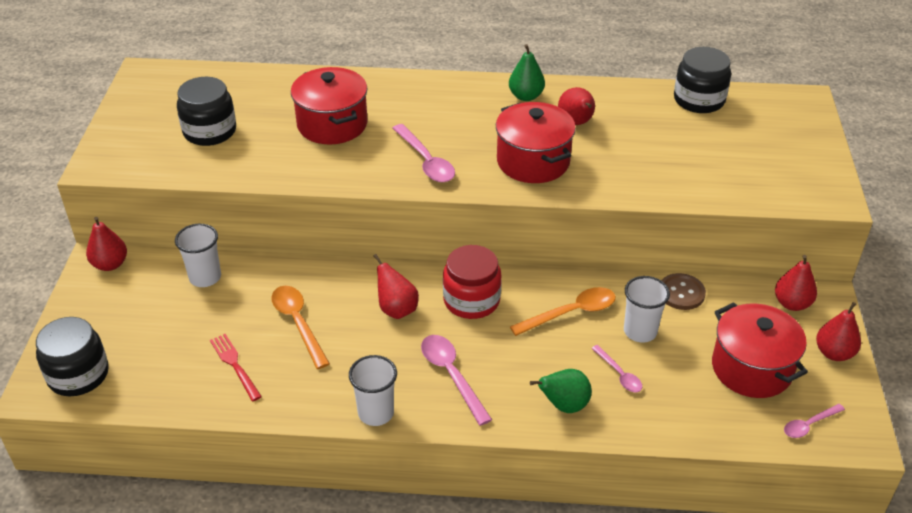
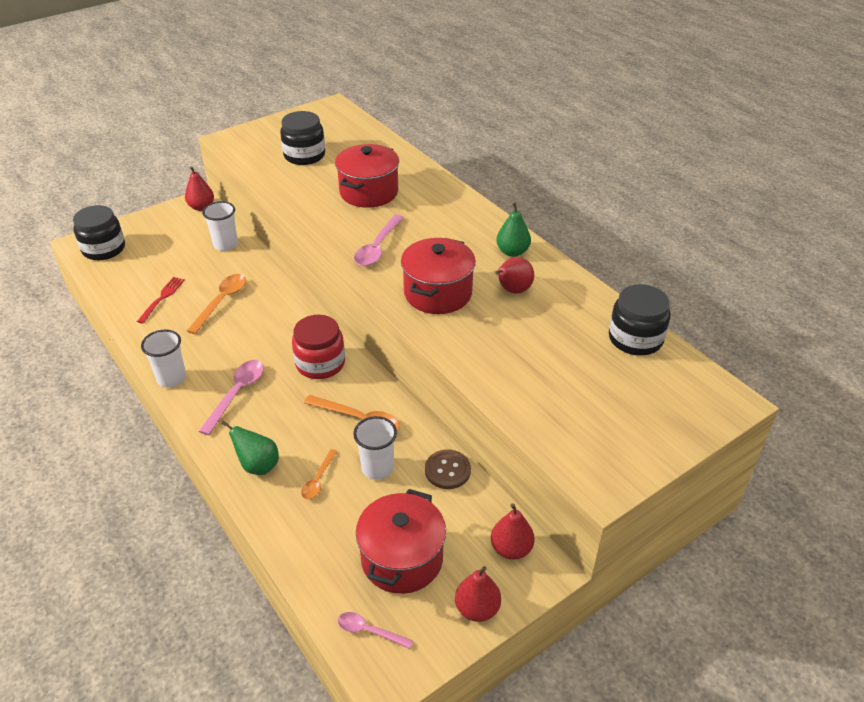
camera: 50 degrees right, 0 degrees up
red pear [373,254,419,319] -> none
pink spoon [591,345,642,392] -> orange spoon [301,449,338,499]

